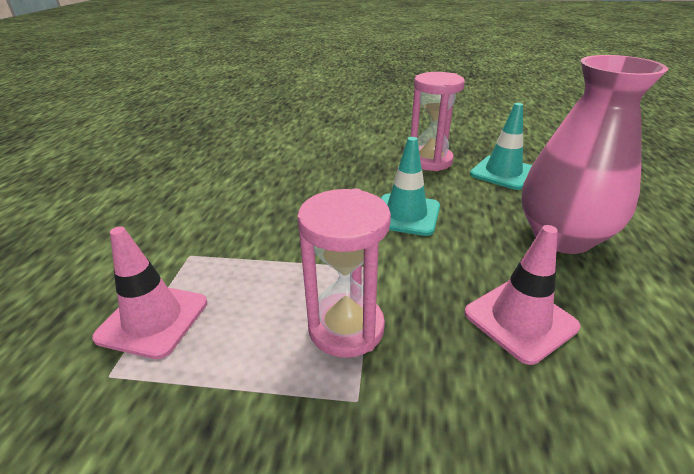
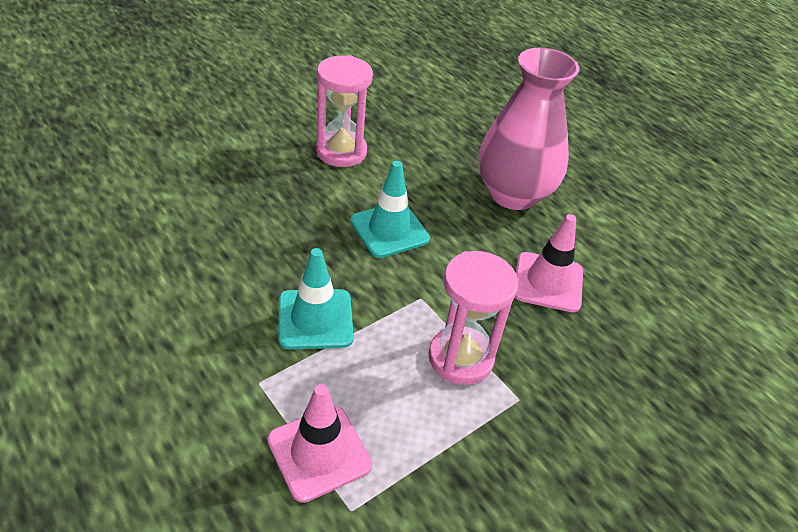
camera: 50 degrees left, 10 degrees up
turquoise traffic cone [470,103,532,190] -> turquoise traffic cone moved to [278,248,354,349]

